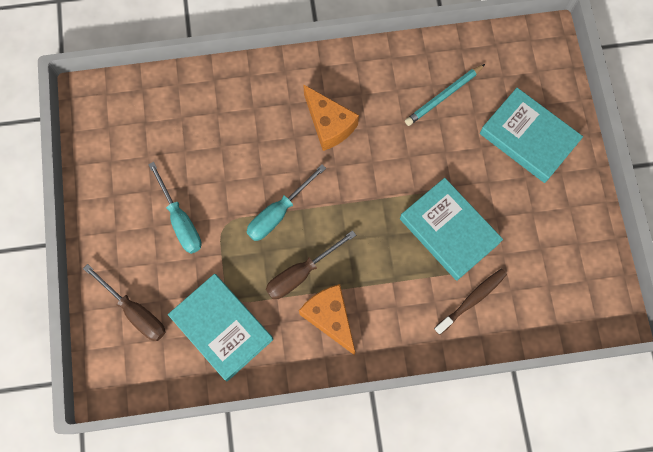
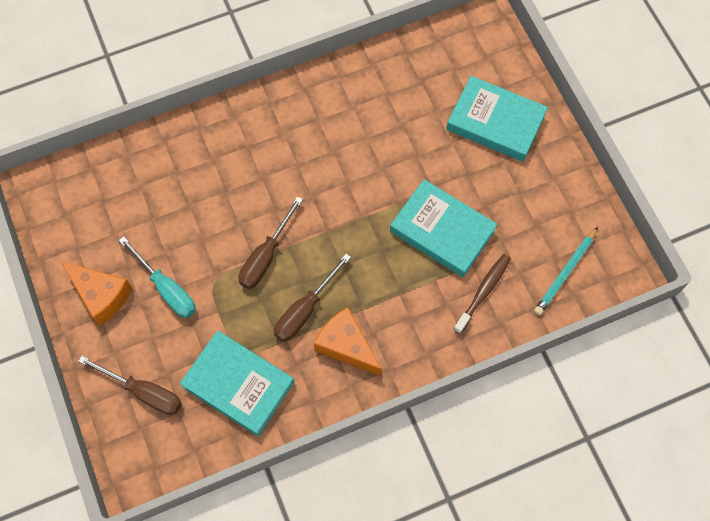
camera: 15 degrees left, 5 degrees down
turquoise screwdriver [247,164,326,241] -> brown screwdriver [239,196,303,289]
orange cheese [303,84,359,151] -> orange cheese moved to [61,261,133,326]
turquoise pencil [405,64,485,126] -> turquoise pencil moved to [534,227,598,316]

